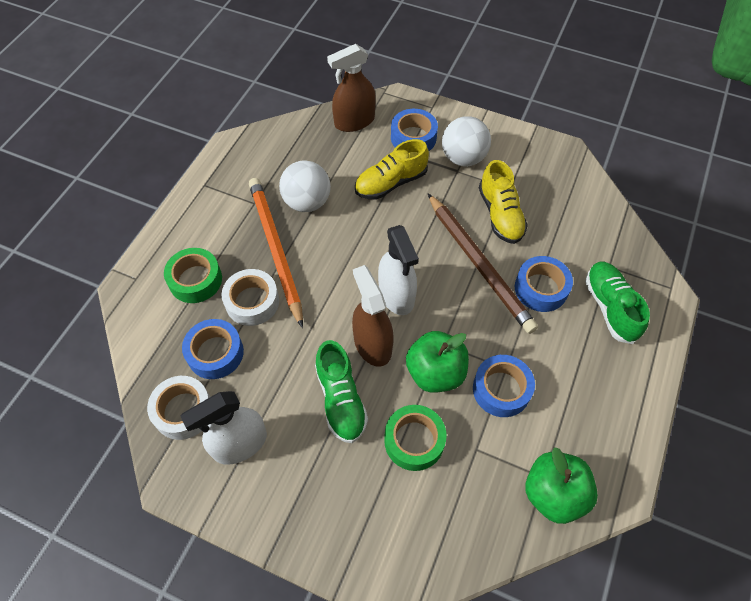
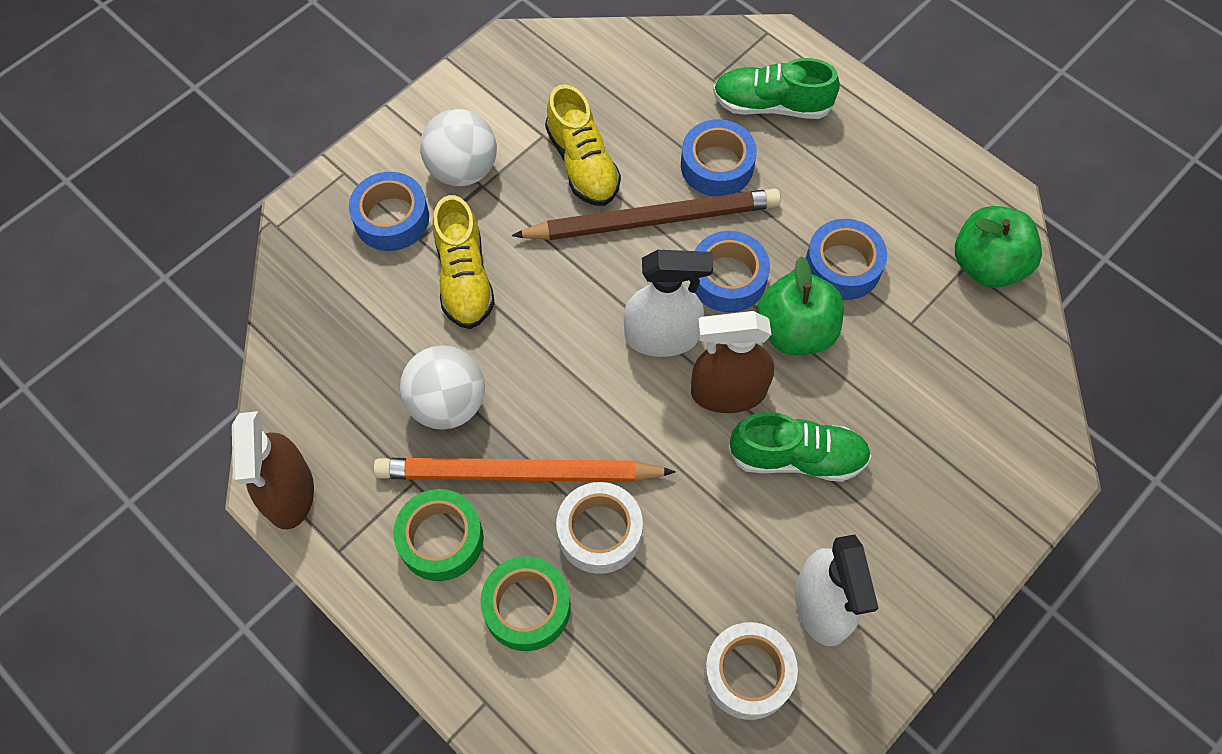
camera: 70 degrees left, 5 degrees up
blue tape [182,319,244,379] -> blue tape moved to [695,231,770,313]
brown spray bottle [327,44,376,132] -> brown spray bottle moved to [232,411,314,529]
green tape [384,405,447,471] -> green tape moved to [393,489,484,581]
yellow shoe [479,160,528,244] -> yellow shoe turned 60 degrees clockwise [545,84,621,206]

